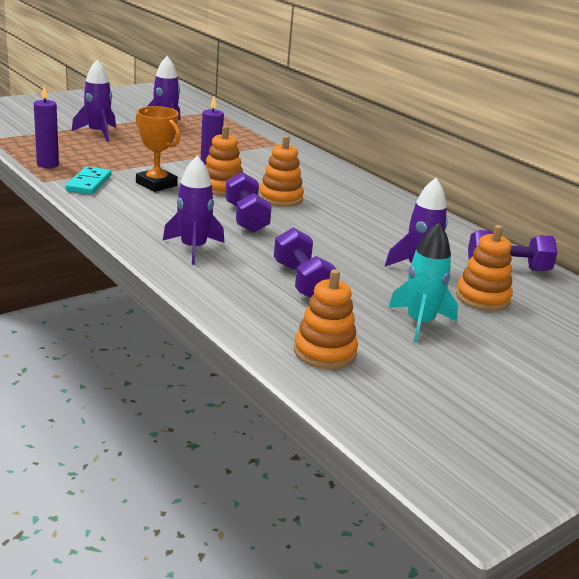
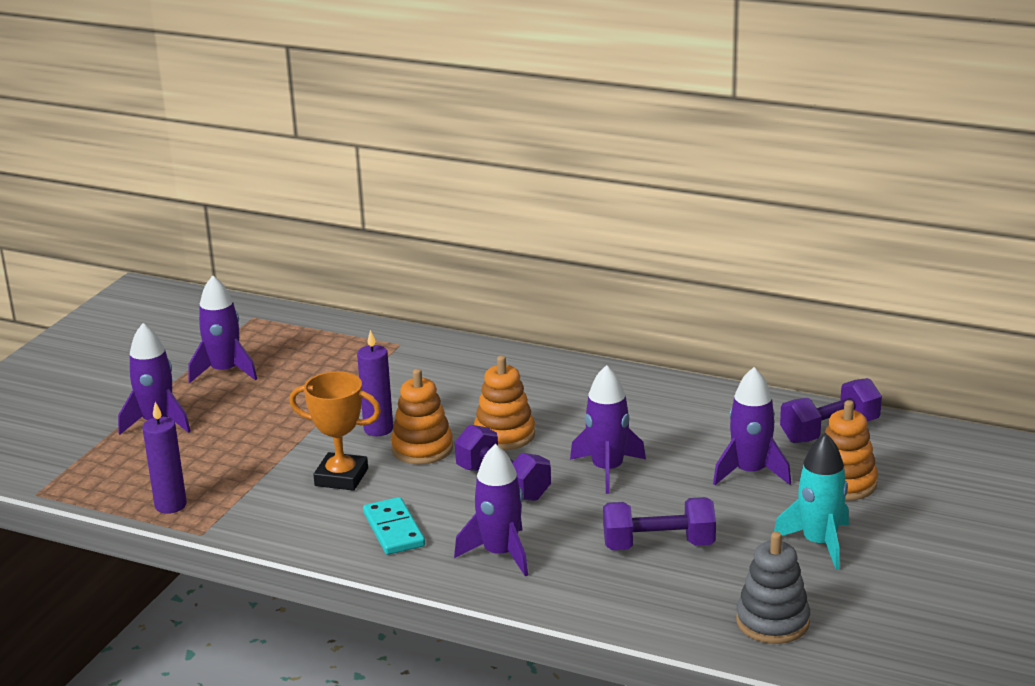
camera: 25 degrees left, 0 degrees up
turquoise domino [65,166,111,194] -> turquoise domino moved to [363,497,425,555]
purple dumbbell [274,228,337,298] -> purple dumbbell turned 45 degrees counterclockwise [603,497,716,550]
orange stacking toy [294,269,358,369] -> grey stacking toy [736,532,810,644]
none -> purple rocket [570,365,646,494]

